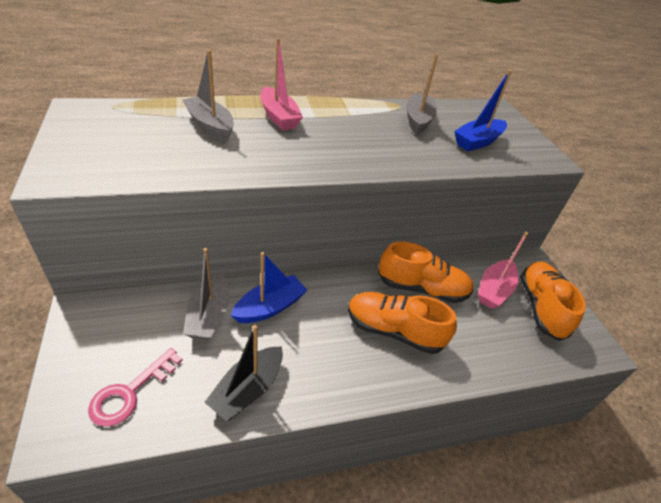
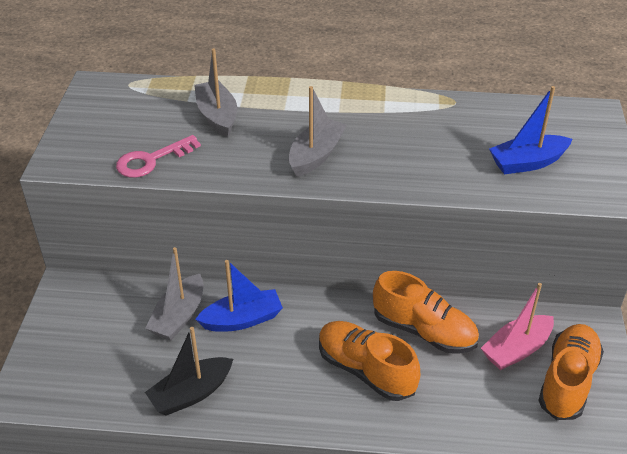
camera: 25 degrees right, 0 degrees up
pink key [88,348,183,427] -> pink key moved to [116,135,201,178]
pink boat [260,38,303,130] -> none
grey boat [406,54,438,135] -> grey boat moved to [289,86,347,177]

